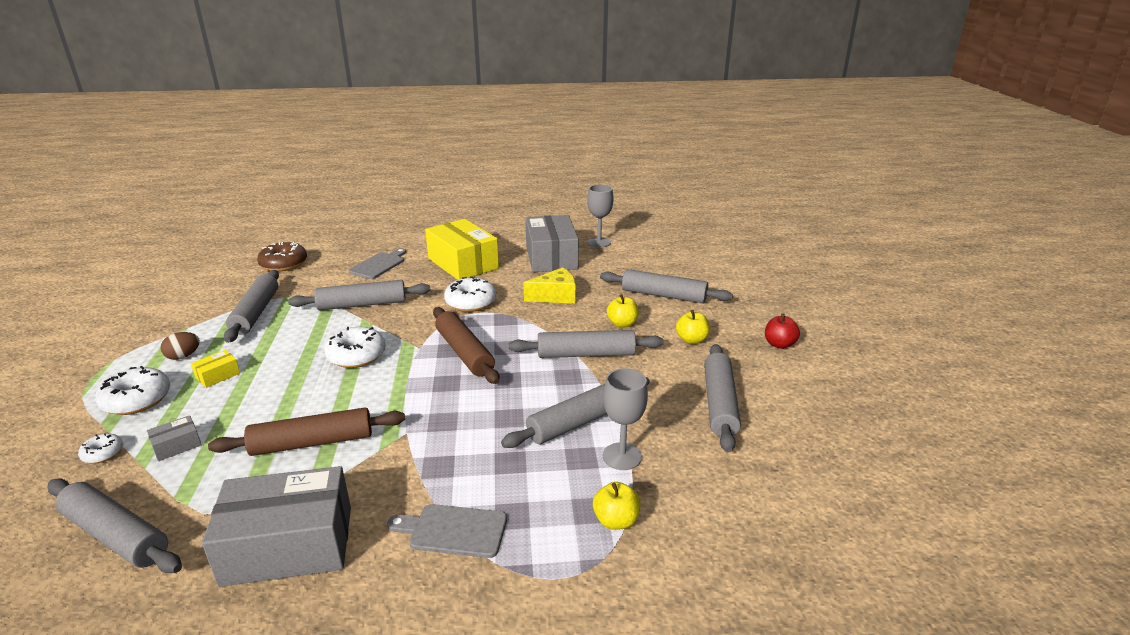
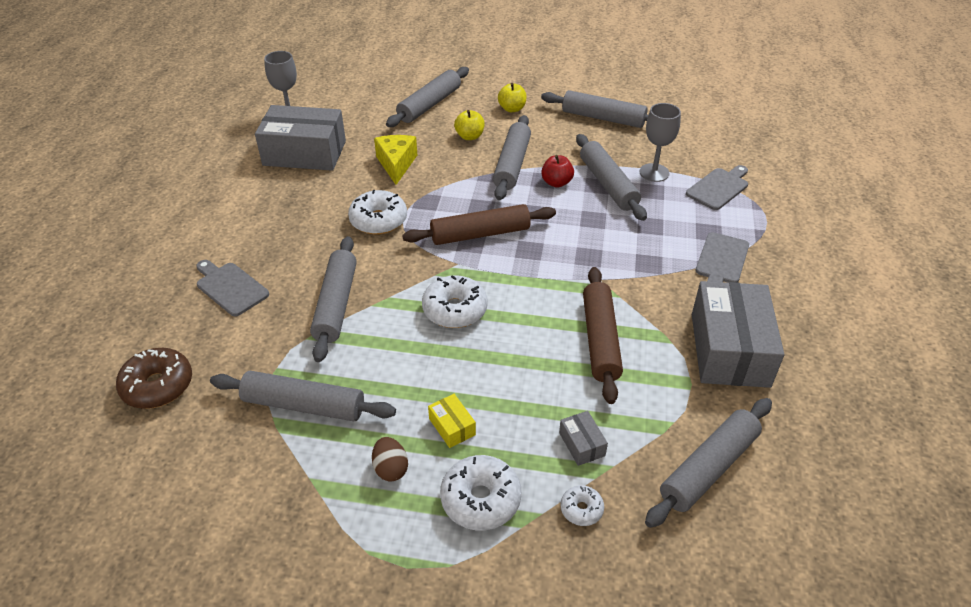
camera: 75 degrees left, 15 degrees up
yellow box [425,219,499,280] -> none
yellow apple [593,482,640,530] -> grey cutting board [686,165,748,210]
red apple [765,313,800,349] -> red apple moved to [541,155,574,188]

